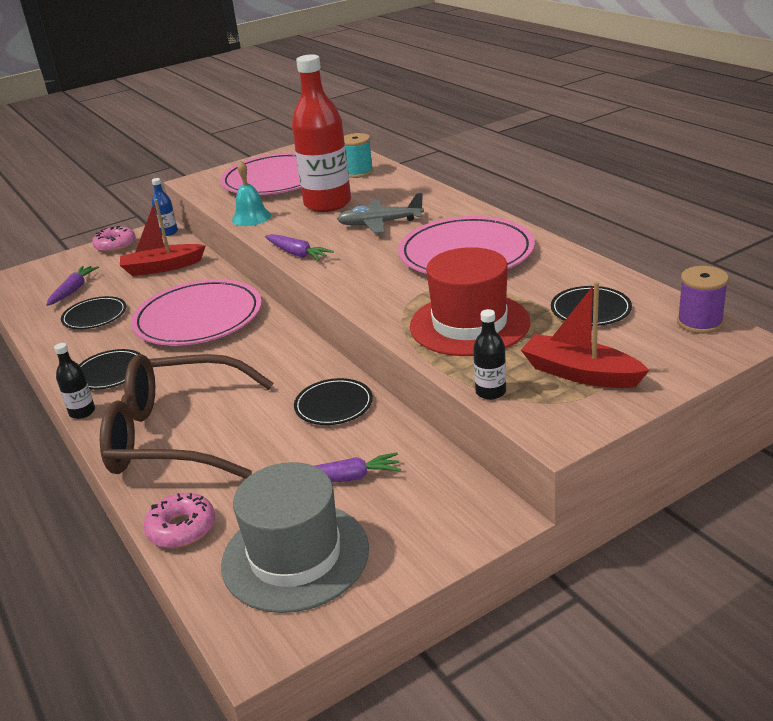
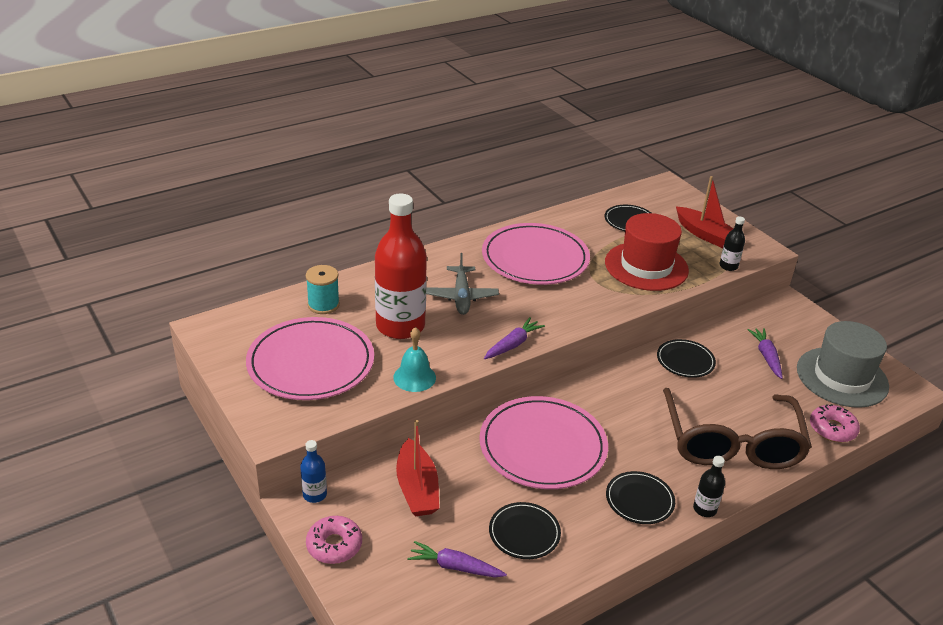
camera: 95 degrees left, 5 degrees up
red boat [521,281,650,388] -> red boat turned 75 degrees counterclockwise [676,176,733,248]
purple spool [677,266,729,334] -> none

